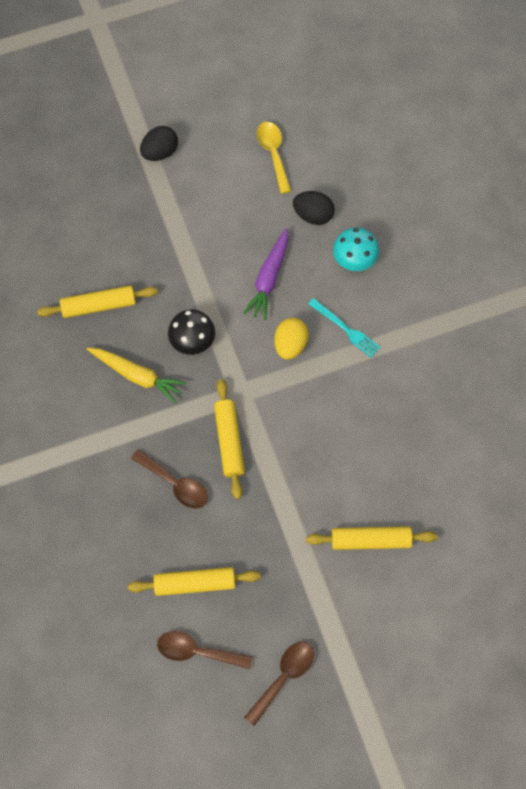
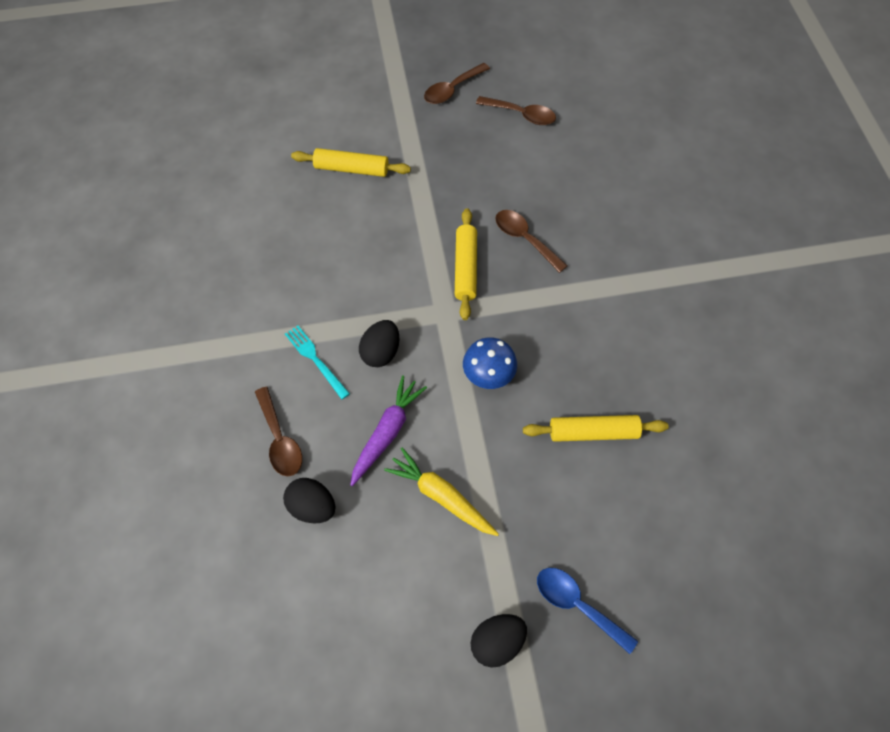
camera: 170 degrees left, 5 degrees down
yellow carrot [87,348,187,404] -> yellow carrot moved to [384,448,499,536]
yellow rolling pin [128,567,261,596] -> none
black mushroom [168,309,215,355] -> blue mushroom [463,337,517,389]
yellow spoon [257,122,291,194] -> none
yellow egg [274,318,308,360] -> black egg [359,320,399,367]
turquoise mushroom [333,228,379,271] -> brown spoon [255,387,302,476]
none -> blue spoon [537,568,638,654]

